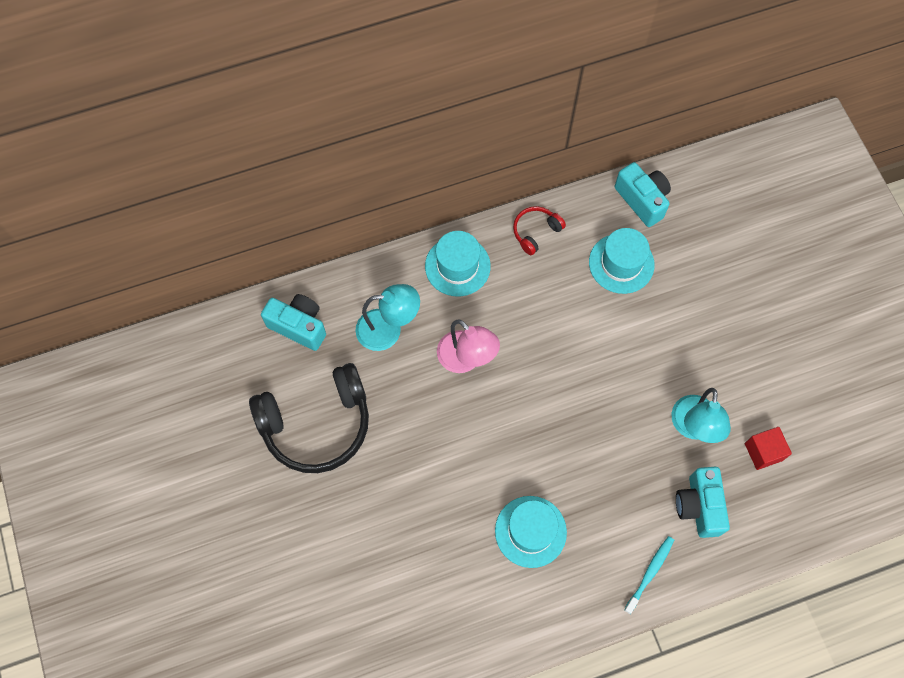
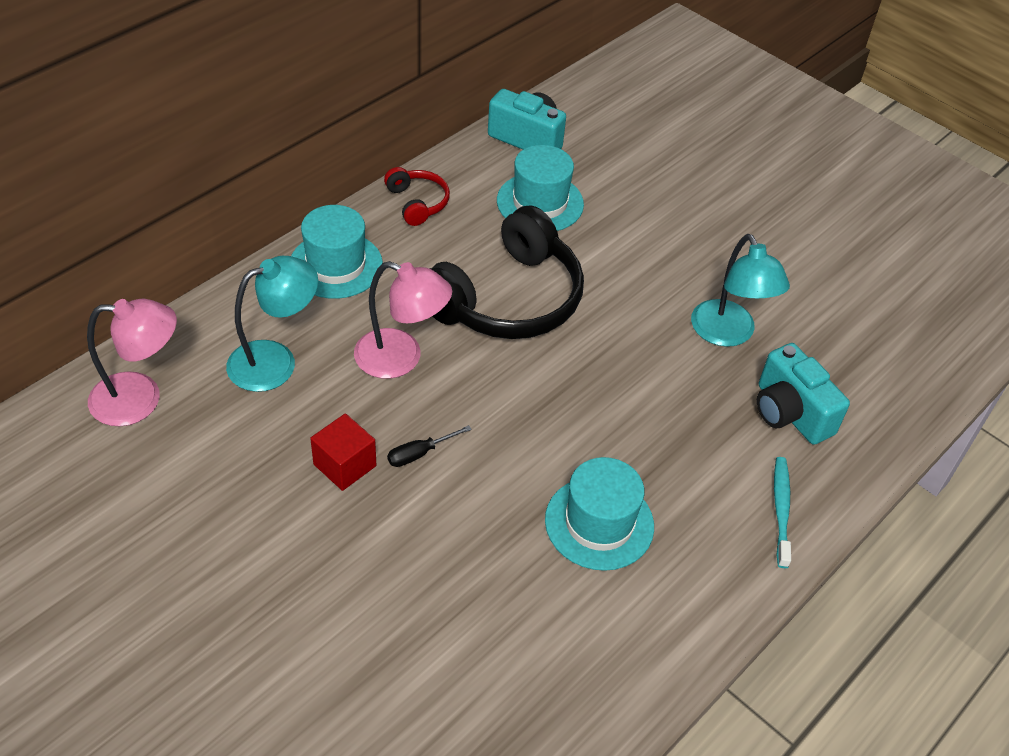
camera: 30 degrees left, 20 degrees down
black headphones [249,363,369,473] -> black headphones moved to [429,205,584,339]
turquoise camera [261,294,326,351] -> pink lamp [87,299,177,426]
red headphones [513,206,566,255] -> red headphones turned 135 degrees clockwise [384,167,450,226]
red cube [745,427,792,470] -> red cube moved to [310,413,376,491]
none -> black screwdriver [387,425,472,467]

